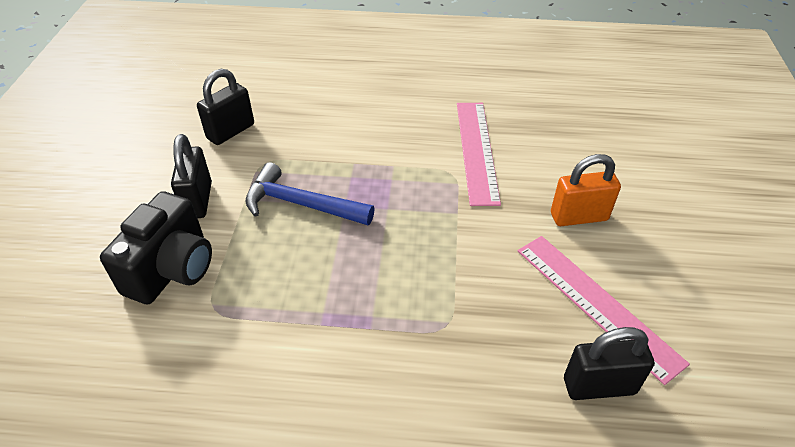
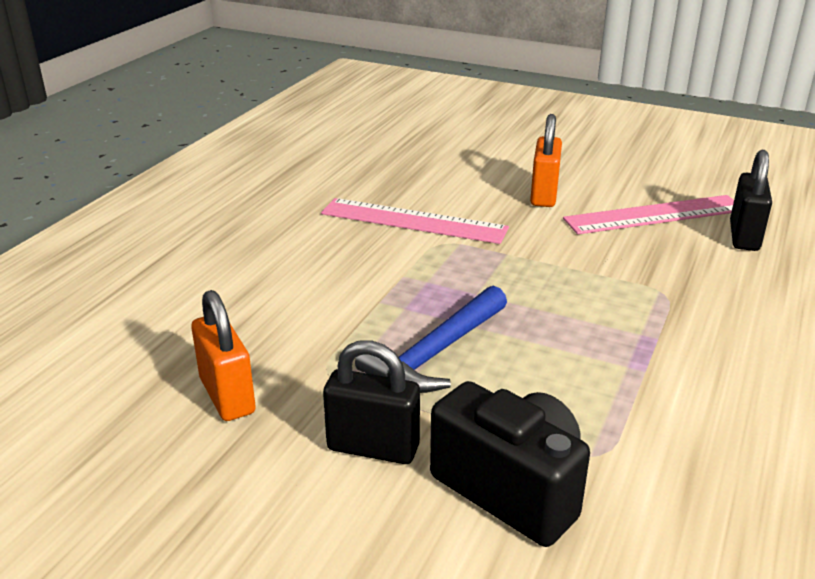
camera: 70 degrees left, 15 degrees down
black padlock [197,69,254,145] -> orange padlock [191,290,256,421]

